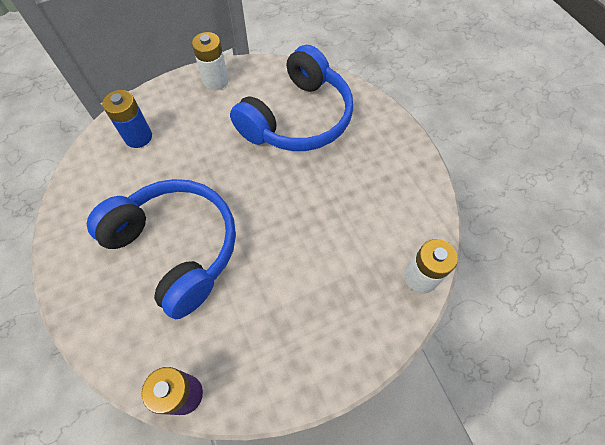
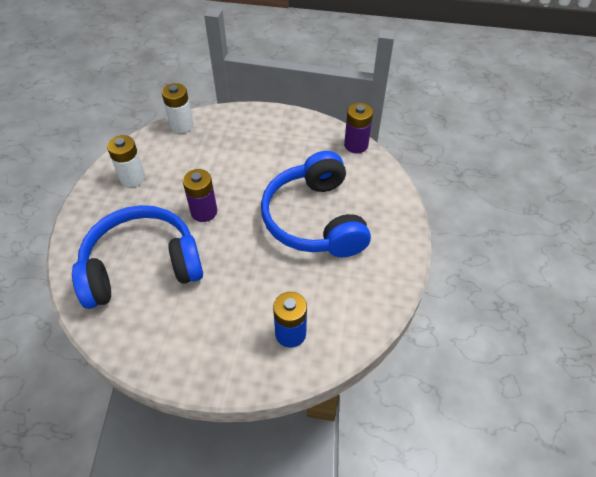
camera: 145 degrees left, 10 degrees down
white battery [192,32,228,90] -> white battery moved to [107,135,145,187]
none -> purple battery [183,169,217,222]

